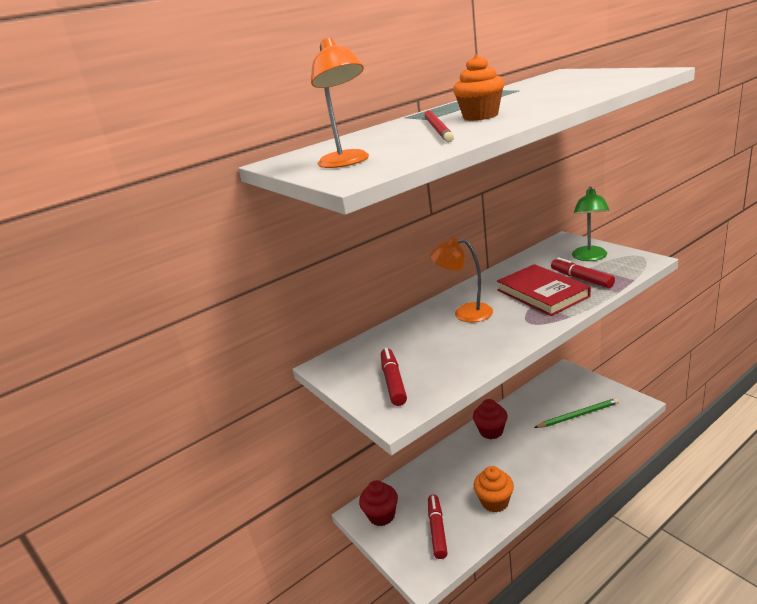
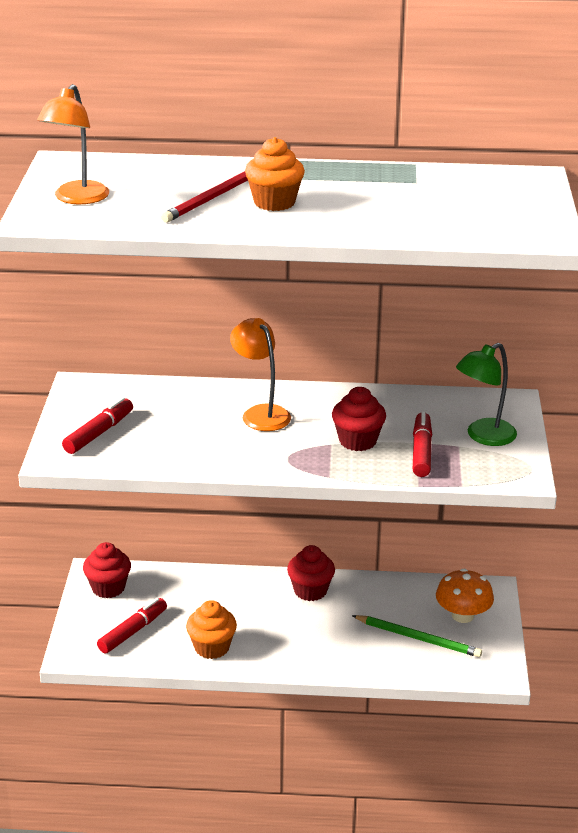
camera: 35 degrees right, 5 degrees up
red book [497,264,591,316] -> red cupcake [332,387,386,451]
none -> orange mushroom [436,569,494,623]

